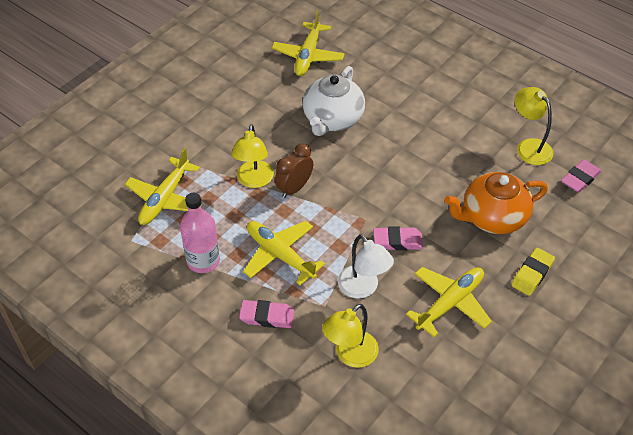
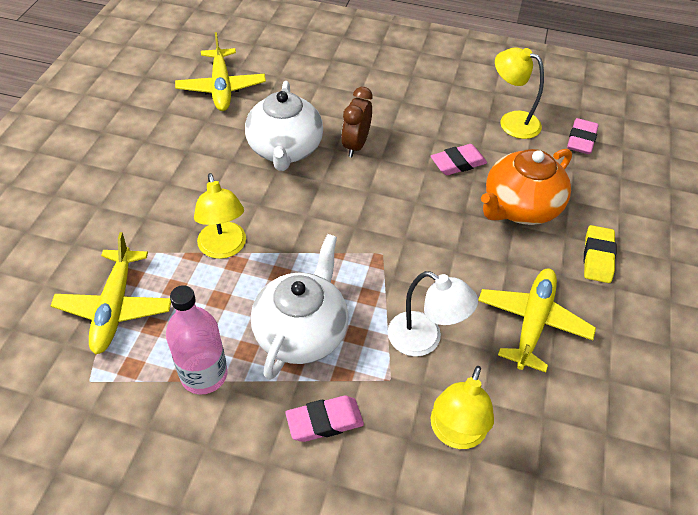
camera: 25 degrees left, 0 degrees up
yellow plane [243,221,325,286] -> white teapot [251,234,349,380]
brown clock [275,143,313,198] -> brown clock moved to [341,87,372,157]
pink eraser [373,226,423,251] -> pink eraser moved to [431,144,487,175]

